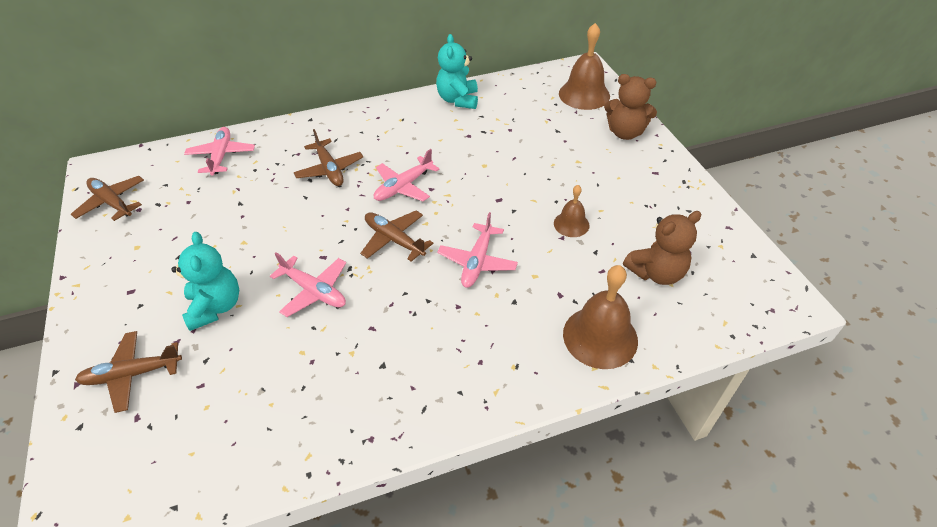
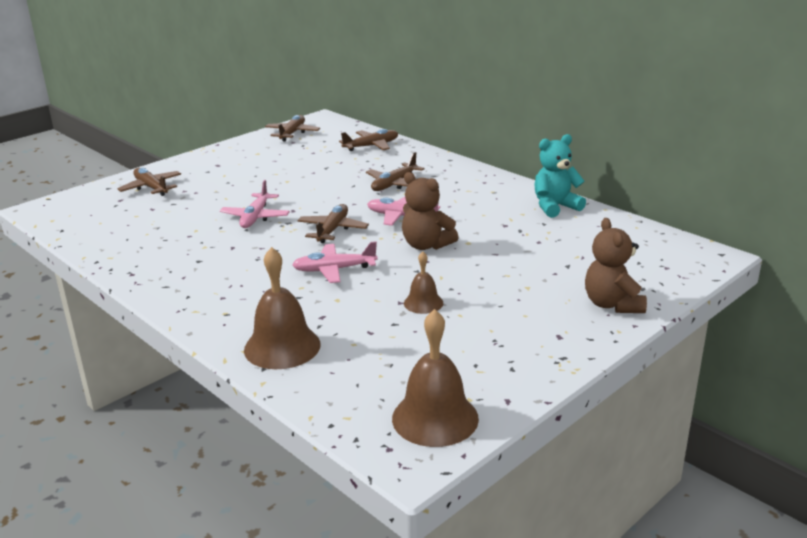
camera: 65 degrees right, 20 degrees down
turquoise teddy bear [171,232,239,331] -> none
pink plane [184,127,255,175] -> brown plane [339,129,398,151]
brown bell [559,23,610,110] -> brown bell moved to [392,309,479,447]
brown teddy bear [623,211,702,285] -> brown teddy bear moved to [402,172,459,250]

